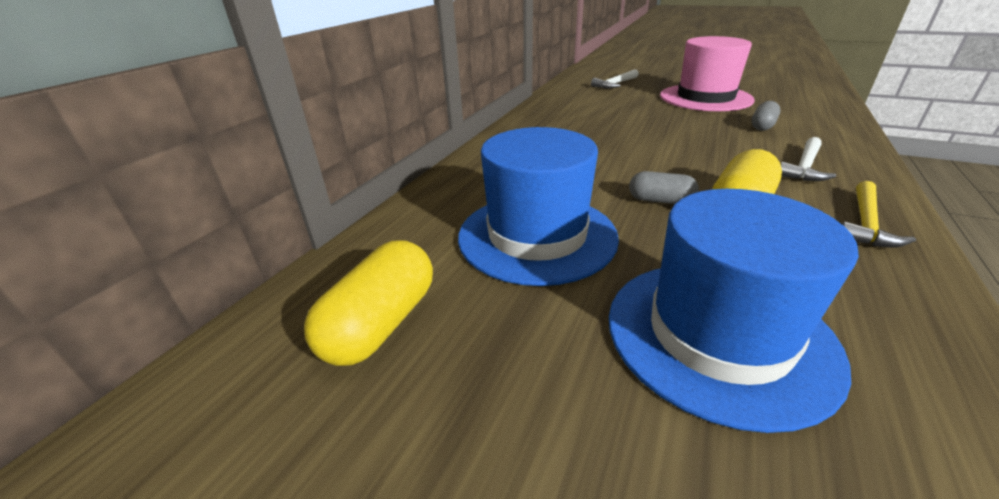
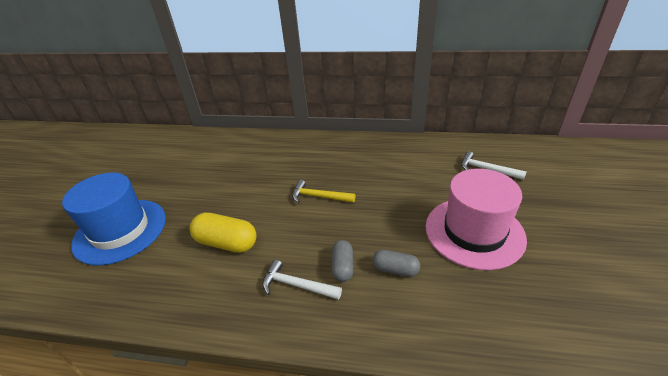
camera: 75 degrees right, 5 degrees up
yellow capsule [304,240,433,366] -> none
blue hat [458,127,619,286] -> none
grey capsule [629,171,699,204] -> grey capsule moved to [332,240,354,282]
yellow hammer [842,181,916,248] -> yellow hammer moved to [292,180,355,203]

